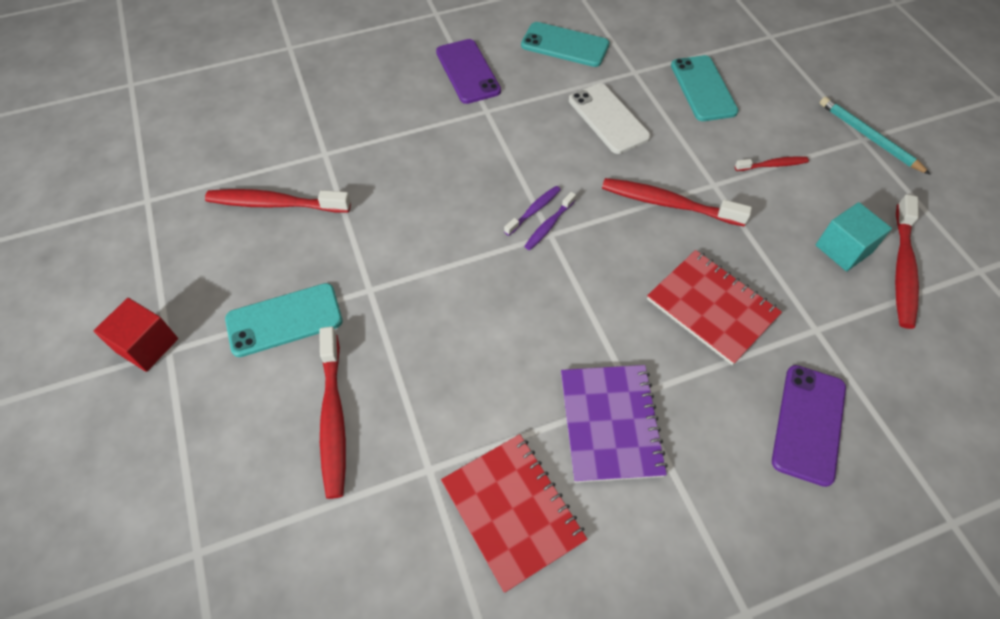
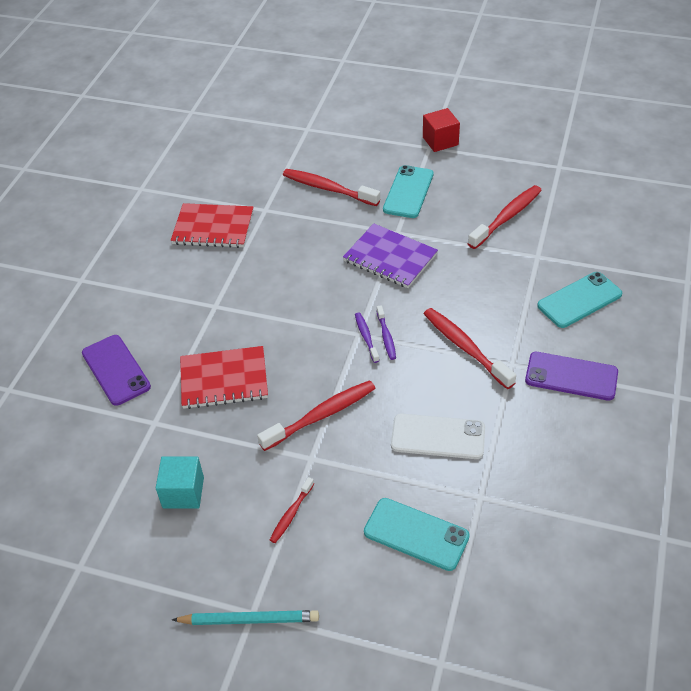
camera: 130 degrees right, 10 degrees down
turquoise phone [521,22,610,67] -> turquoise phone moved to [537,272,622,328]
purple notebook [561,365,668,483] -> purple notebook moved to [343,223,438,288]
red toothbrush [895,194,919,329] -> red toothbrush moved to [424,308,516,389]

